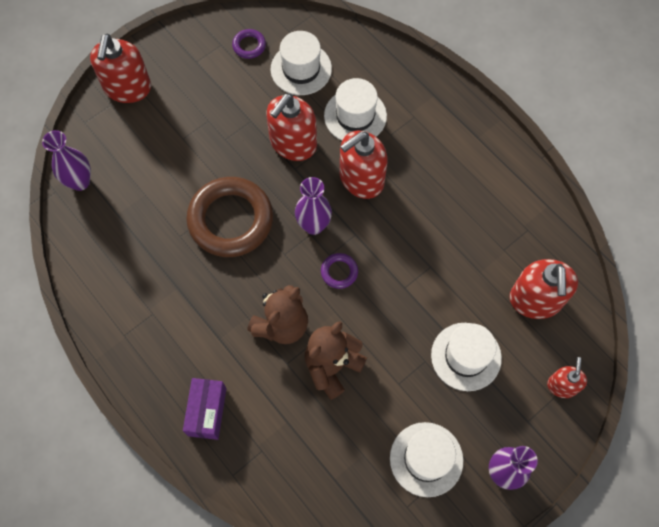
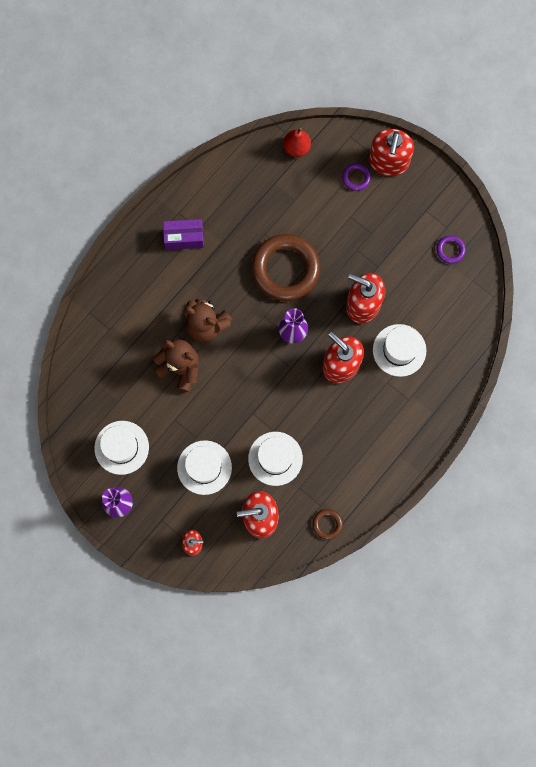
camera: 80 degrees right, 10 degrees up
purple vase [42,130,91,191] -> red pear [283,128,311,157]
red soap dispenser [90,34,151,103] -> red soap dispenser turned 75 degrees counterclockwise [369,129,414,176]
purple box [183,378,226,440] -> purple box moved to [163,219,204,250]
white hat [271,31,332,95] -> white hat moved to [248,432,303,486]
purple ring [321,253,358,289] -> purple ring moved to [342,163,371,191]
none -> brown ring [312,509,343,540]

